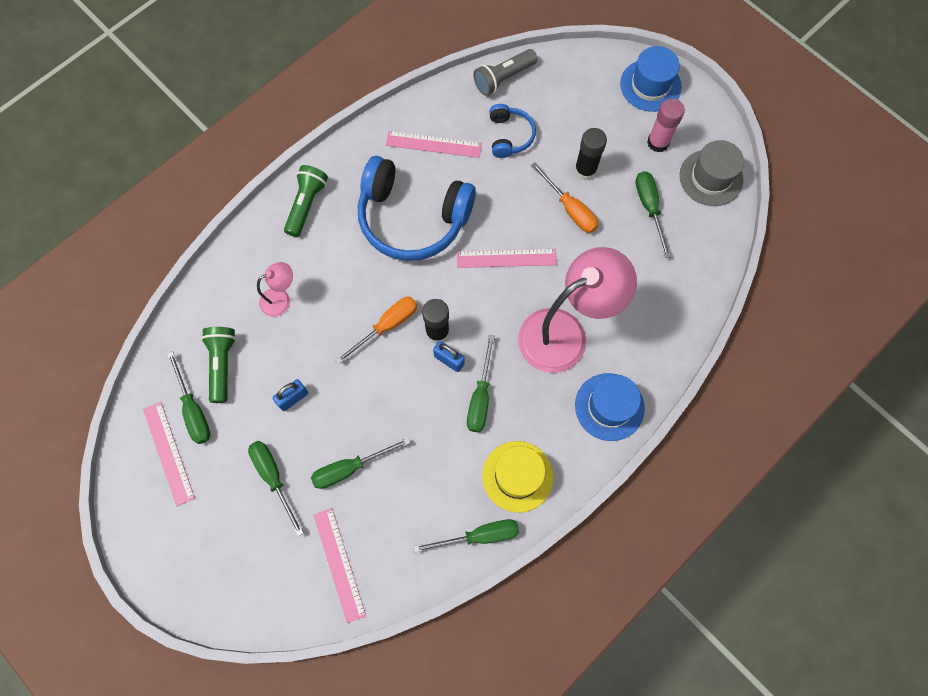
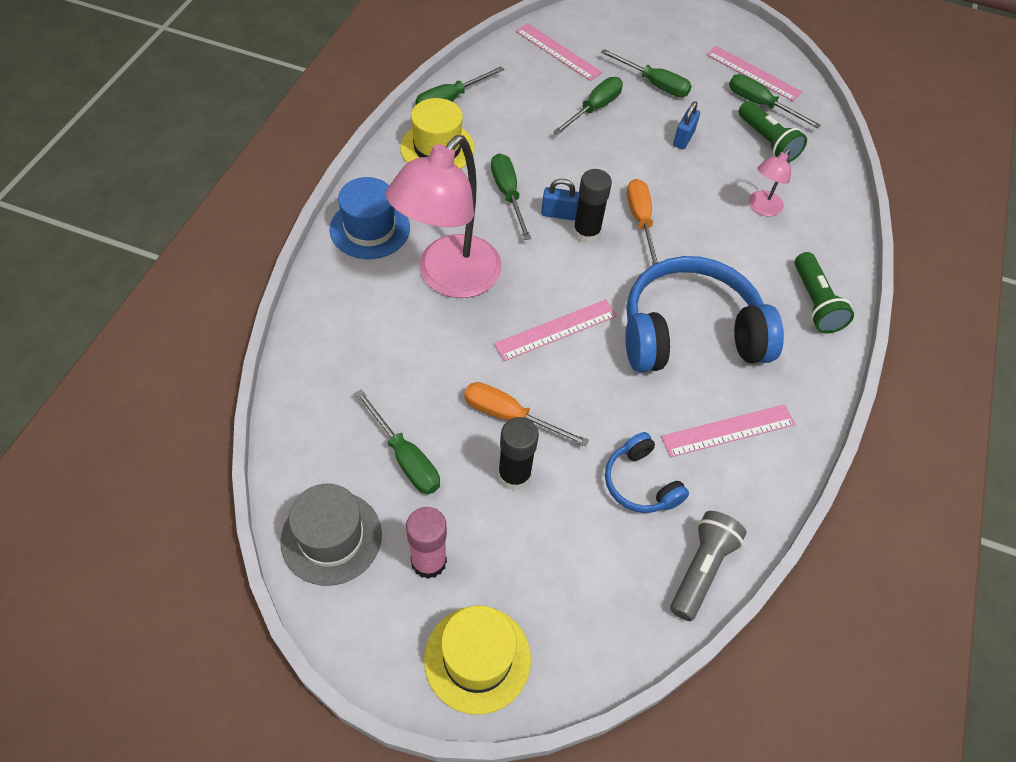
camera: 150 degrees right, 15 degrees down
orange screwdriver [336,297,417,364] -> orange screwdriver turned 150 degrees clockwise [627,179,659,265]
blue hat [620,46,682,112] -> yellow hat [424,606,531,715]

